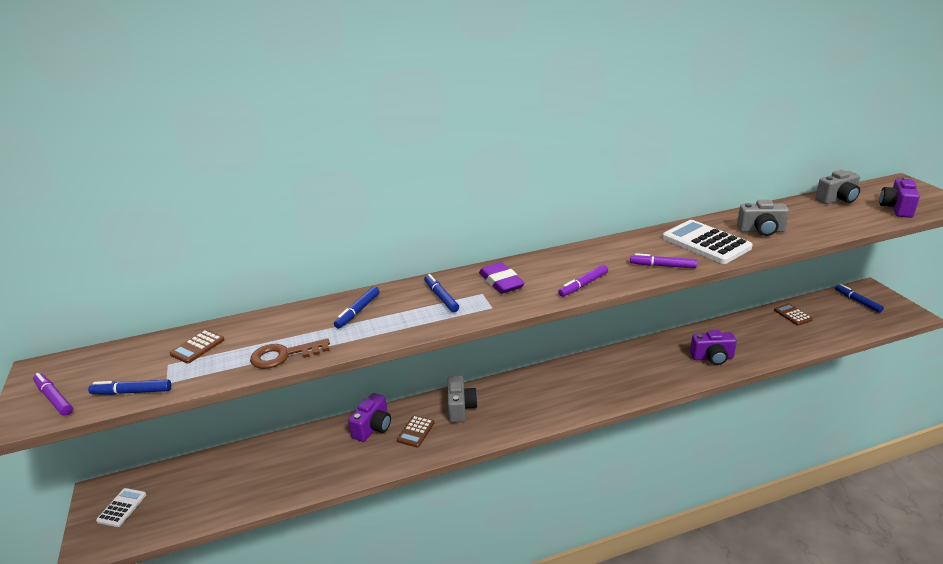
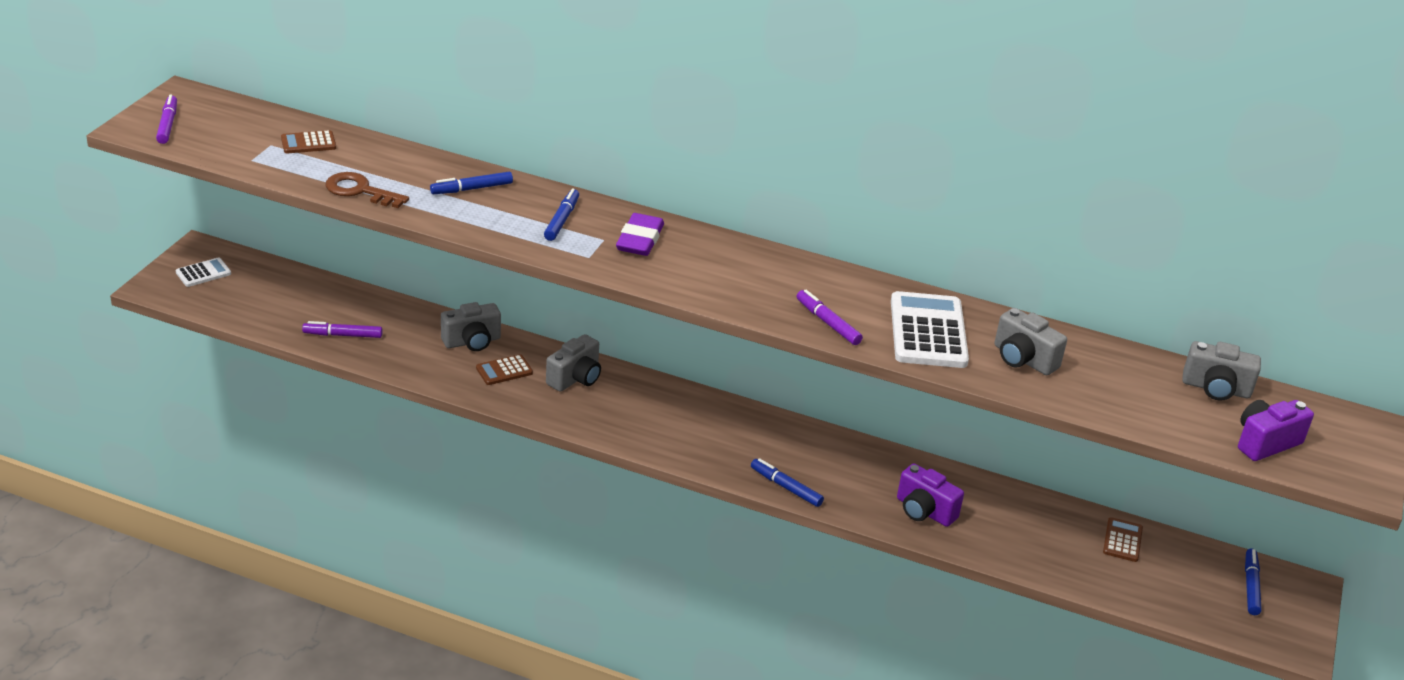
camera: 35 degrees right, 5 degrees up
blue marker [88,379,171,395] -> blue marker moved to [751,458,824,507]
purple camera [348,393,391,442] -> grey camera [441,302,501,351]
purple marker [558,265,608,297] -> purple marker moved to [302,321,382,338]

